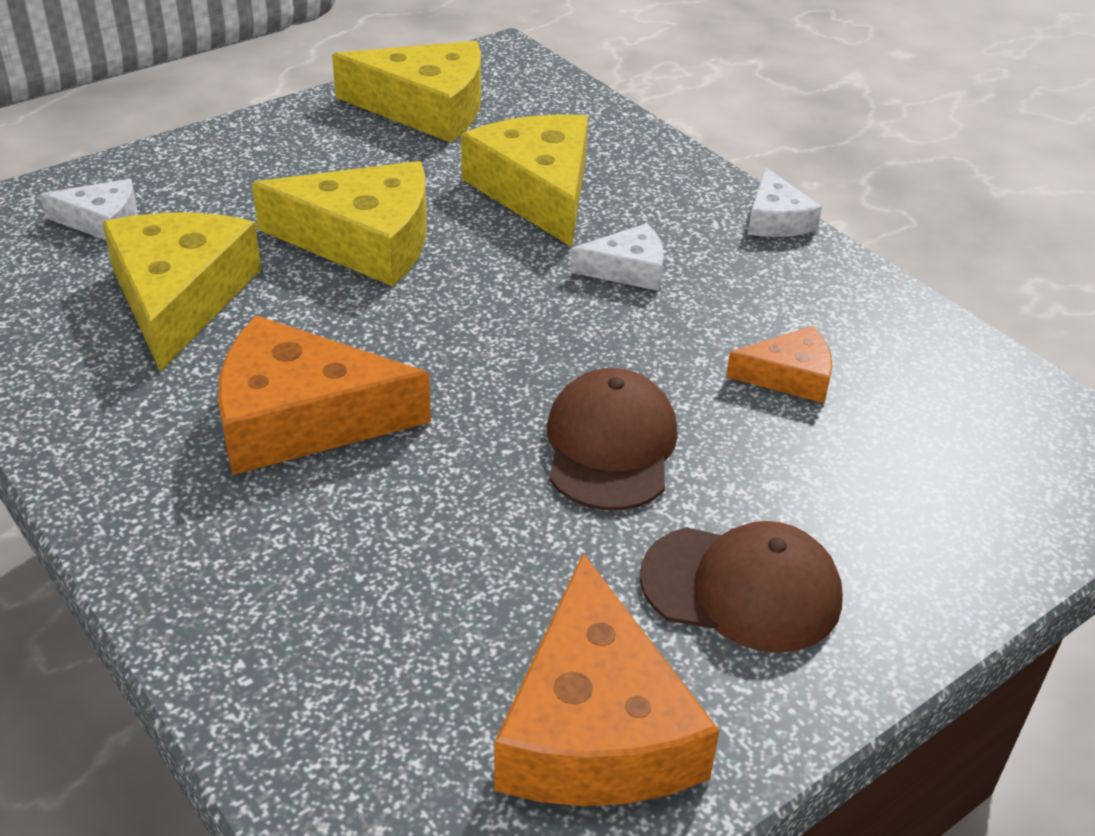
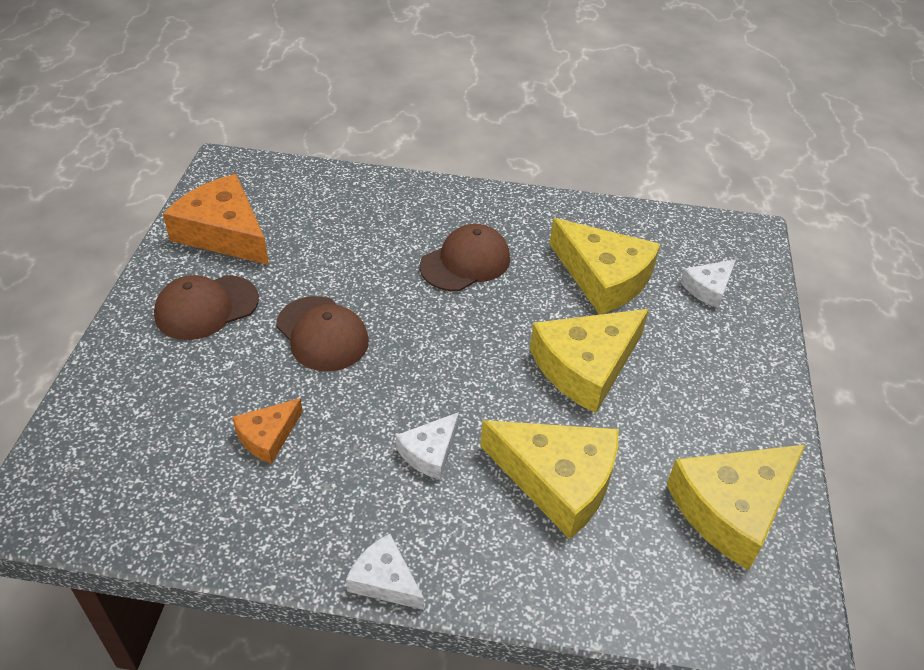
camera: 135 degrees right, 5 degrees up
orange cheese [218,315,431,475] -> brown cap [420,224,510,291]

